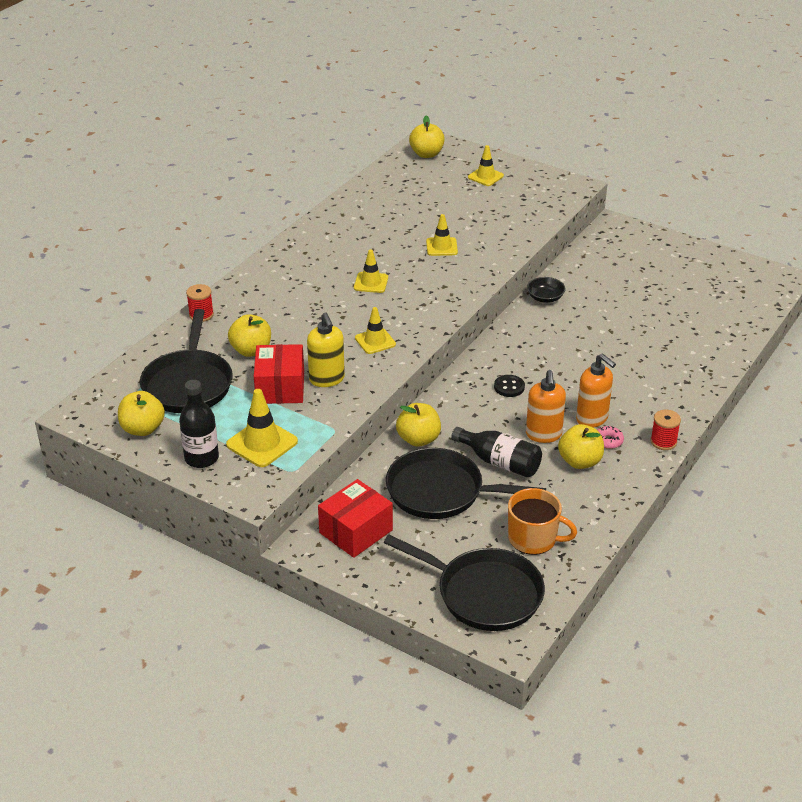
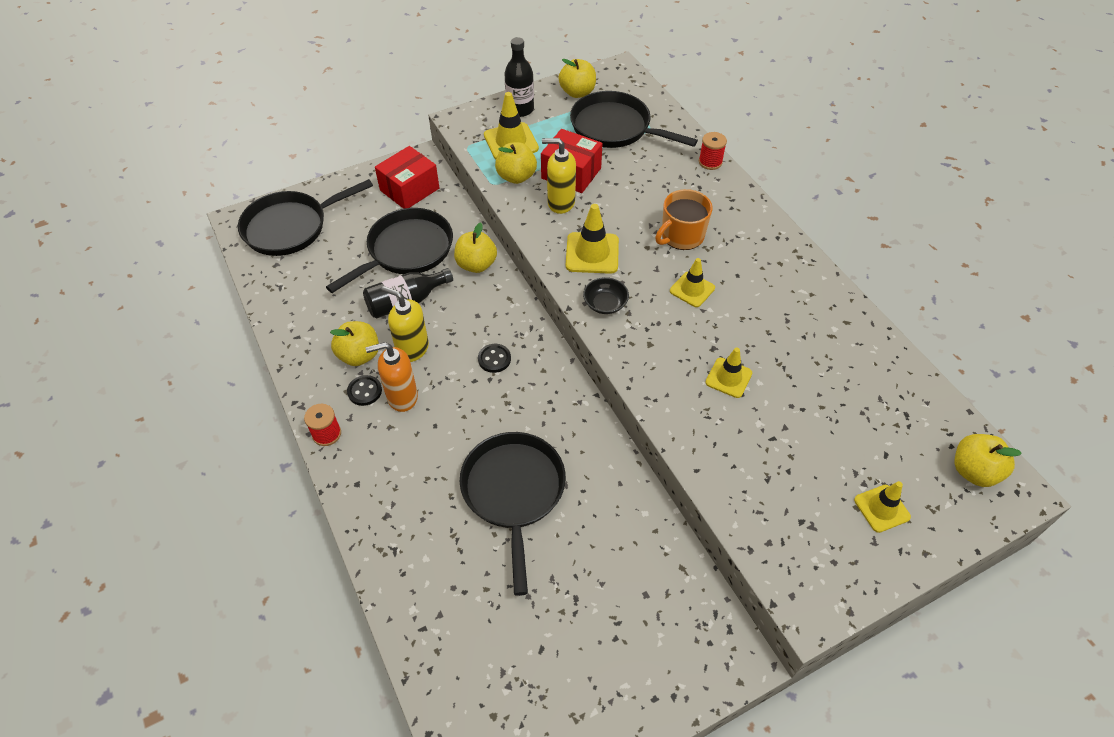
camera: 120 degrees right, 15 degrees up
yellow apple [228,314,271,357] -> yellow apple moved to [495,142,537,184]
red box [318,479,393,558] -> red box turned 60 degrees clockwise [375,146,439,209]
yellow traffic cone [355,307,396,354] -> yellow traffic cone [566,204,619,274], size x1.51
orange mug [508,488,577,555] -> orange mug moved to [655,189,712,250]
orange soap dispenser [526,370,566,443] -> yellow soap dispenser [381,286,429,362]
black bowl [527,277,566,303] -> black bowl moved to [583,277,629,314]
pink donut [597,426,624,449] -> black button [347,375,382,406]
none -> black pan [460,432,566,596]

